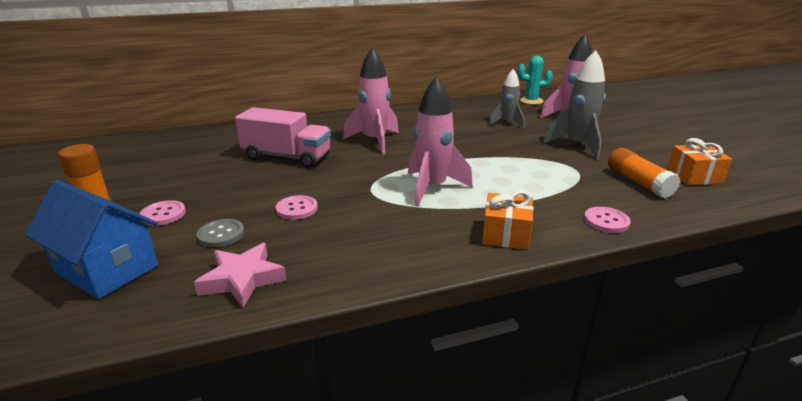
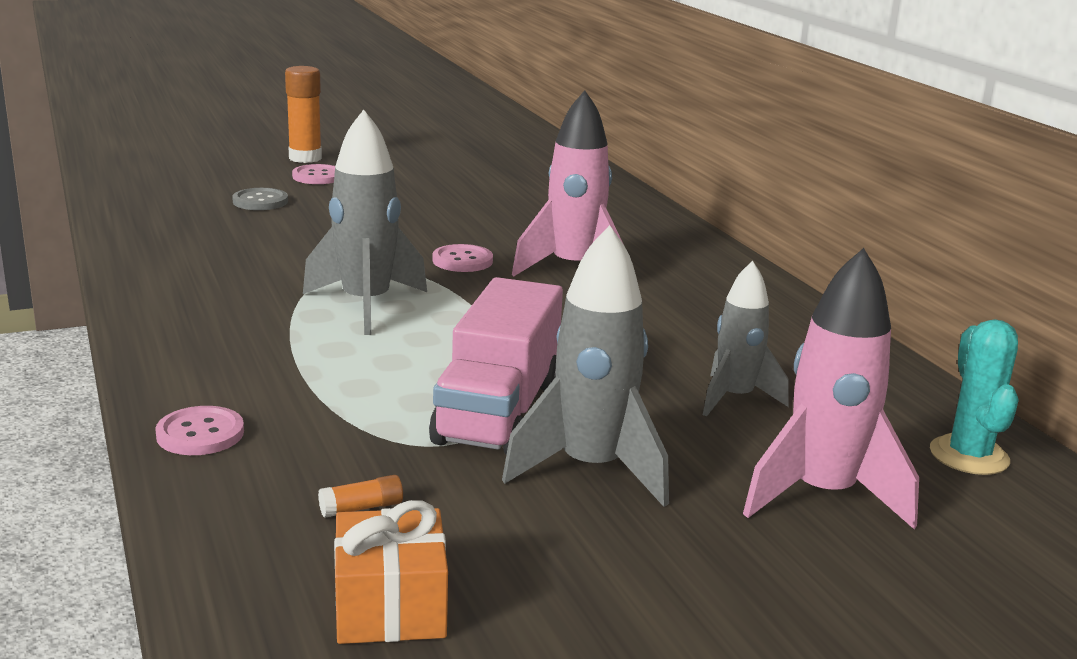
camera: 85 degrees right, 5 degrees down
blue house [25,180,158,299] -> none
pink star [194,243,287,308] -> none
pink truck [235,107,331,168] -> pink truck moved to [429,277,563,455]
pink button [276,195,318,220] -> pink button moved to [432,244,493,272]
pink rocket [408,76,473,207] -> grey rocket [303,110,427,335]
orange gift [482,190,533,250] -> none
orange glue stick [608,148,681,198] -> orange glue stick [318,475,403,518], size x0.46

